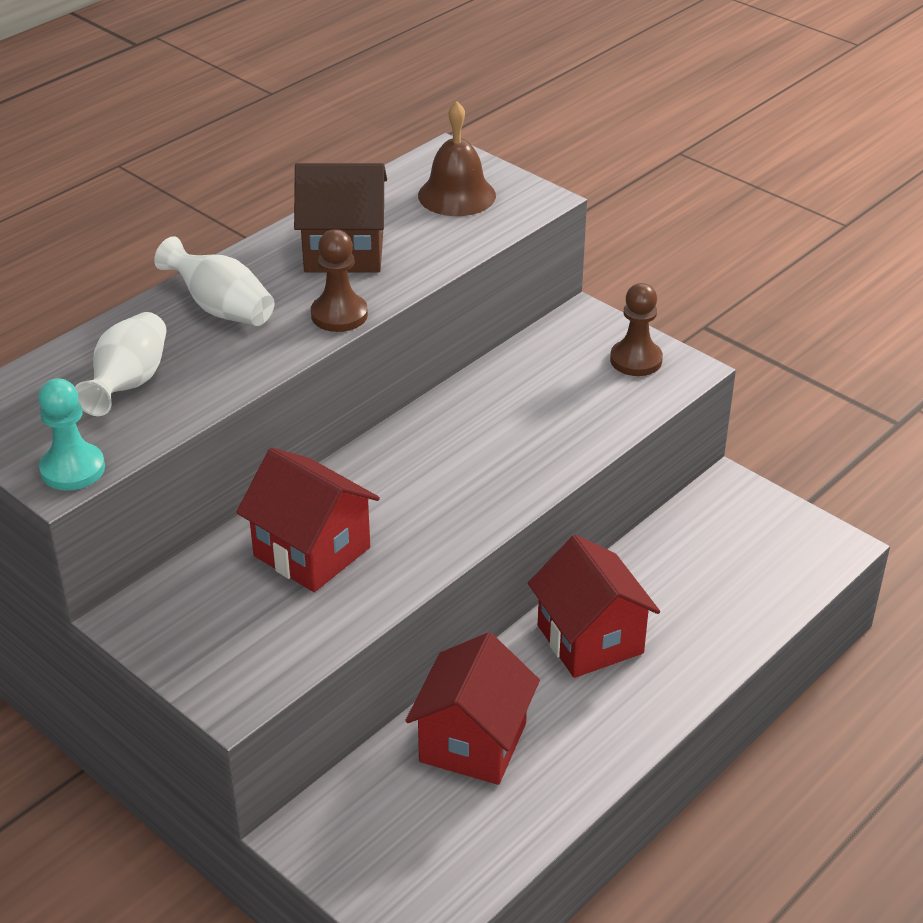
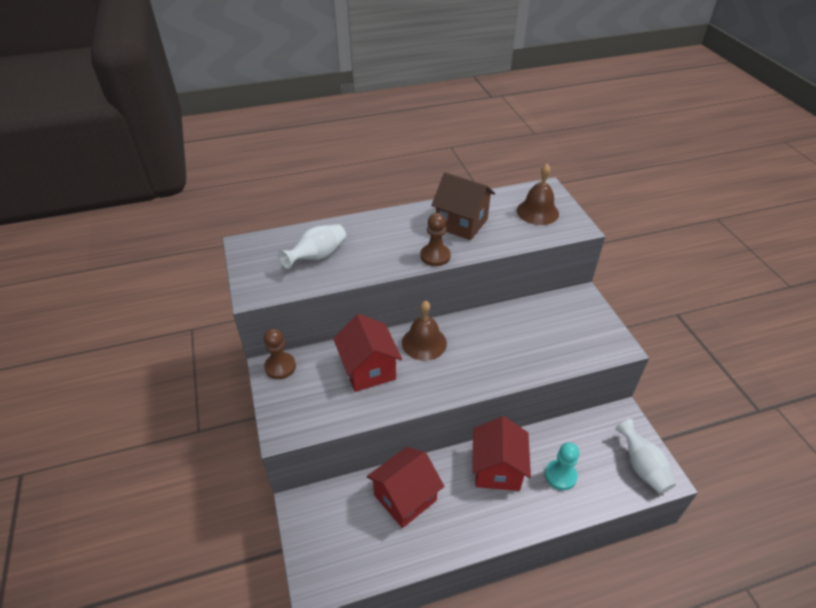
camera: 30 degrees right, 5 degrees up
turquoise pawn [38,378,105,491] -> turquoise pawn moved to [545,442,579,490]
white vase [154,236,274,326] -> white vase moved to [615,419,676,494]
brown pawn [610,283,663,376] -> brown pawn moved to [264,328,296,379]
none -> brown bell [402,301,447,361]

